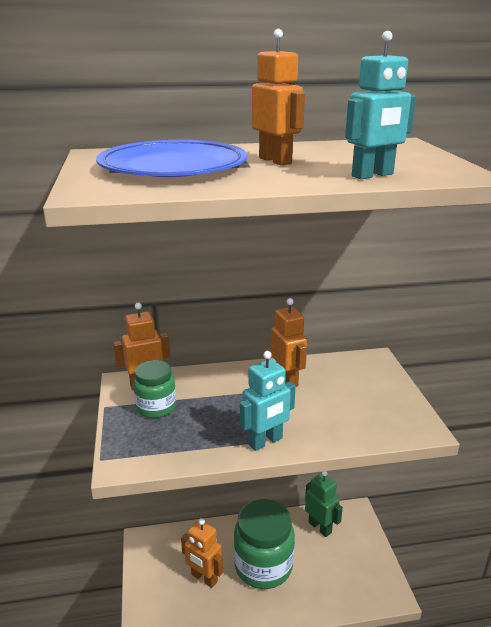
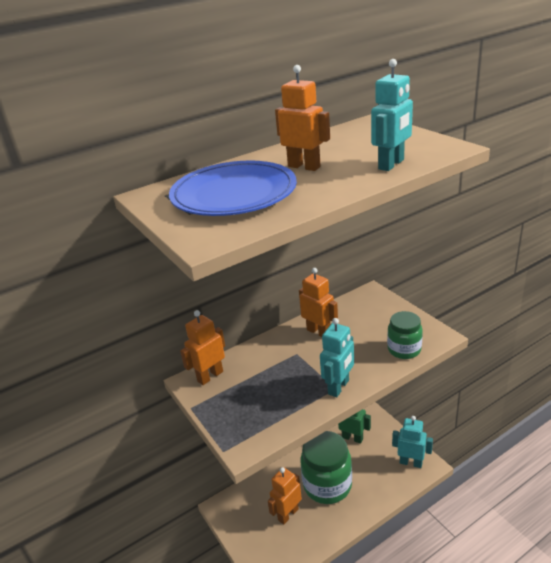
camera: 20 degrees left, 5 degrees up
green jar [133,360,176,418] -> green jar moved to [387,311,423,359]
orange robot [181,518,223,588] -> orange robot turned 120 degrees clockwise [268,467,302,525]
none -> turquoise robot [392,416,433,468]

